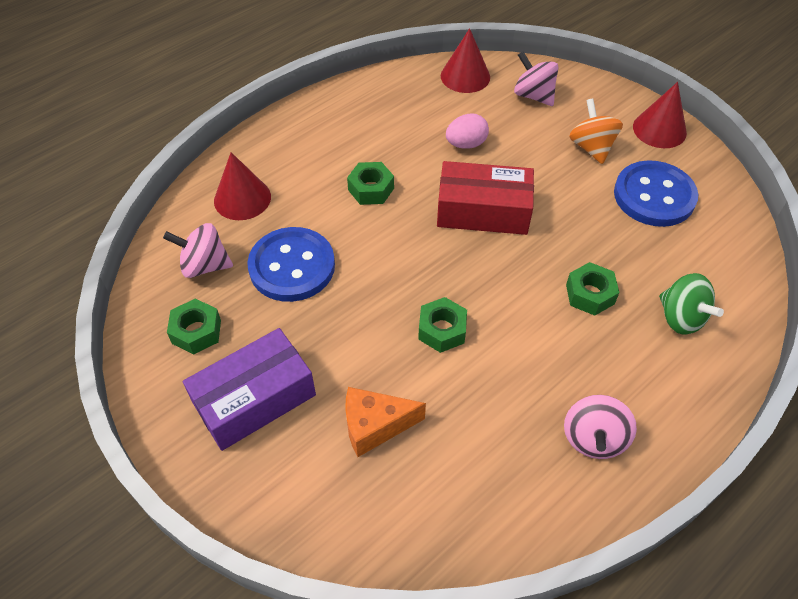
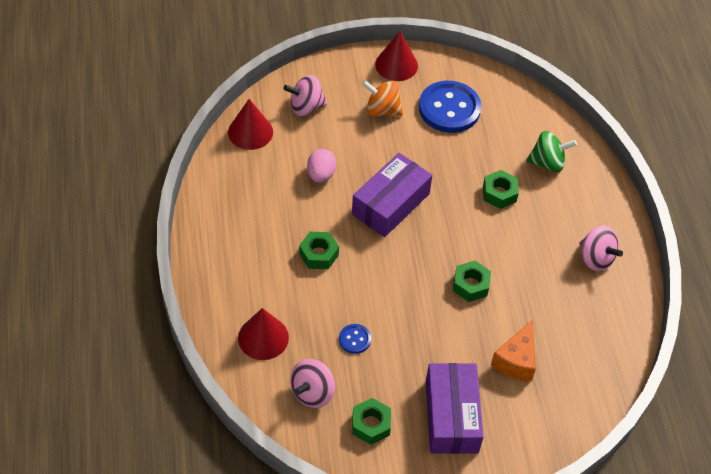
camera: 60 degrees left, 0 degrees up
blue button [247,227,335,302] -> blue button [339,324,371,354], size x0.45
red box [437,161,534,235] -> purple box [352,153,432,237]

